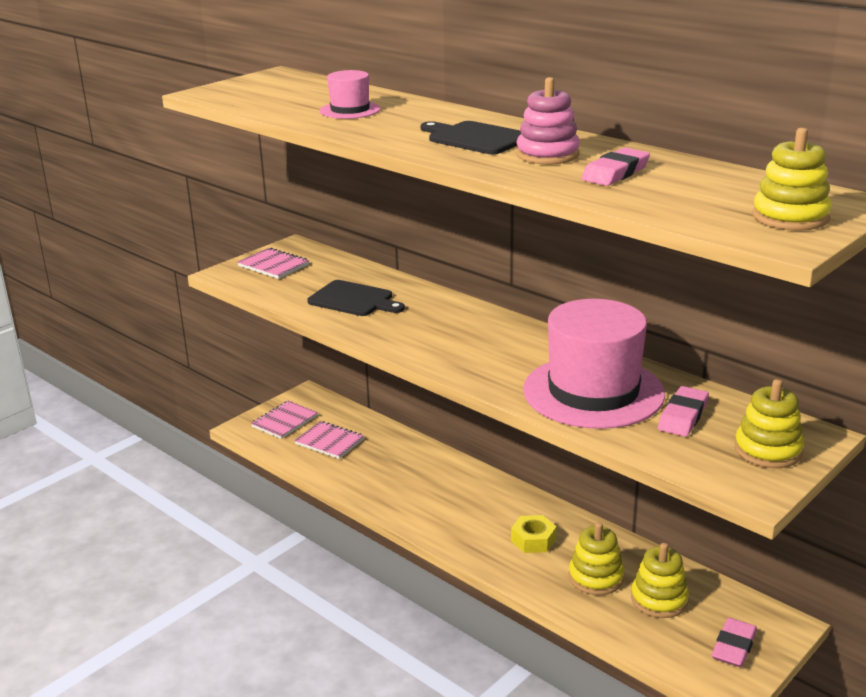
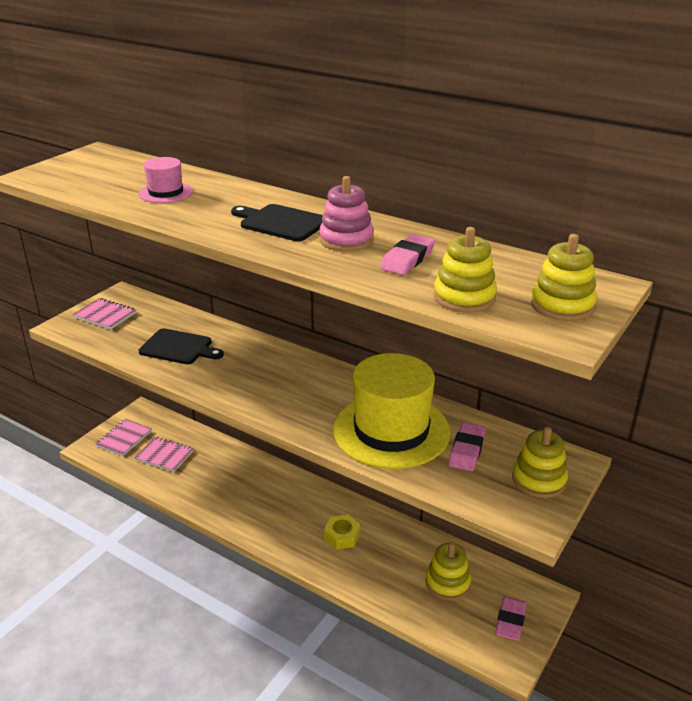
camera: 10 degrees left, 5 degrees up
pink hat [523,299,665,429] -> yellow hat [333,353,450,469]
yellow stacking toy [569,522,624,595] -> yellow stacking toy moved to [434,227,497,313]

